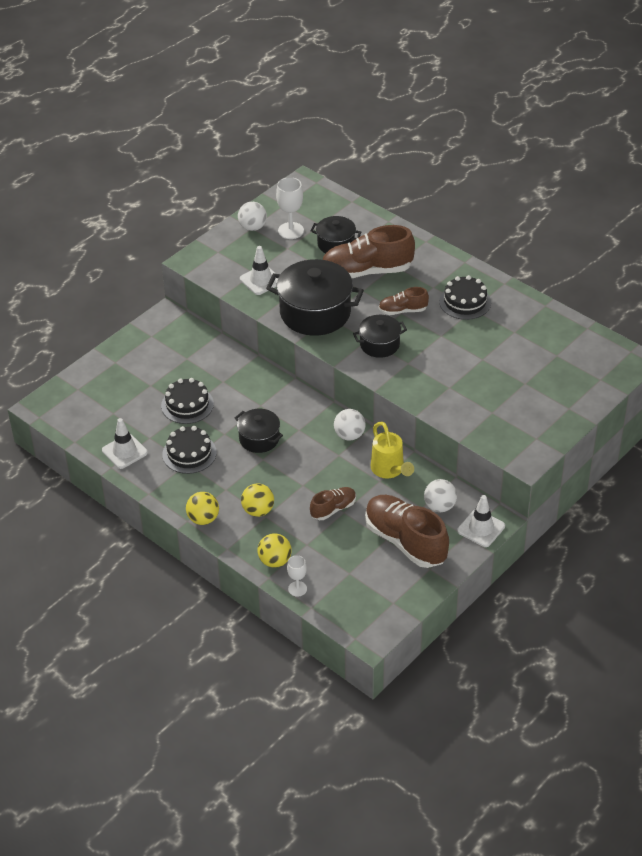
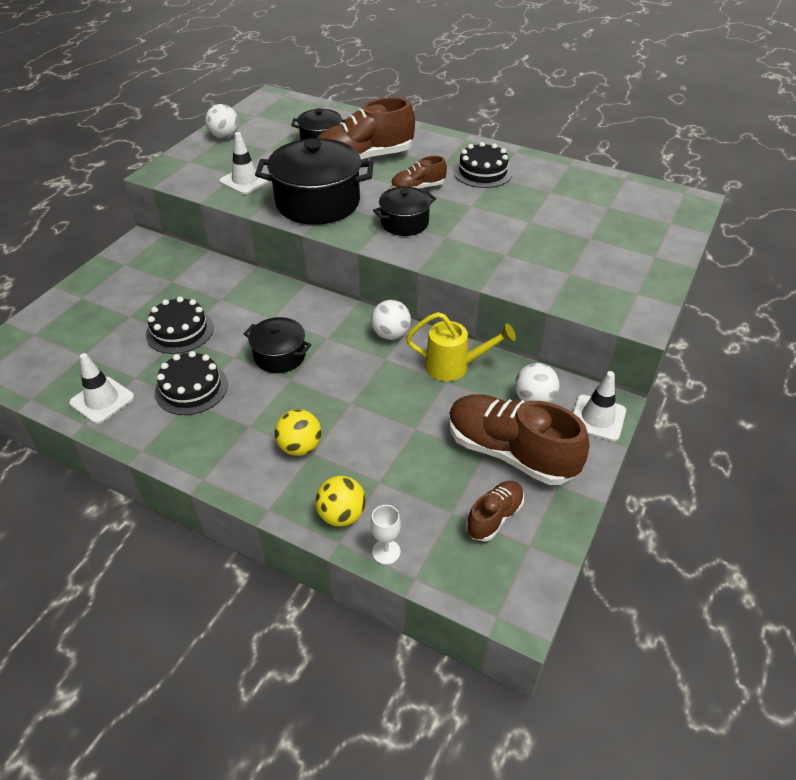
camera: 15 degrees left, 0 degrees up
yellow ball [186,492,219,525] -> none
white goblet [276,177,304,239] -> none
brown shoe [310,487,356,520] -> brown shoe moved to [466,481,524,541]
yellow watering can [371,422,414,478] -> yellow watering can turned 45 degrees counterclockwise [406,312,516,381]

